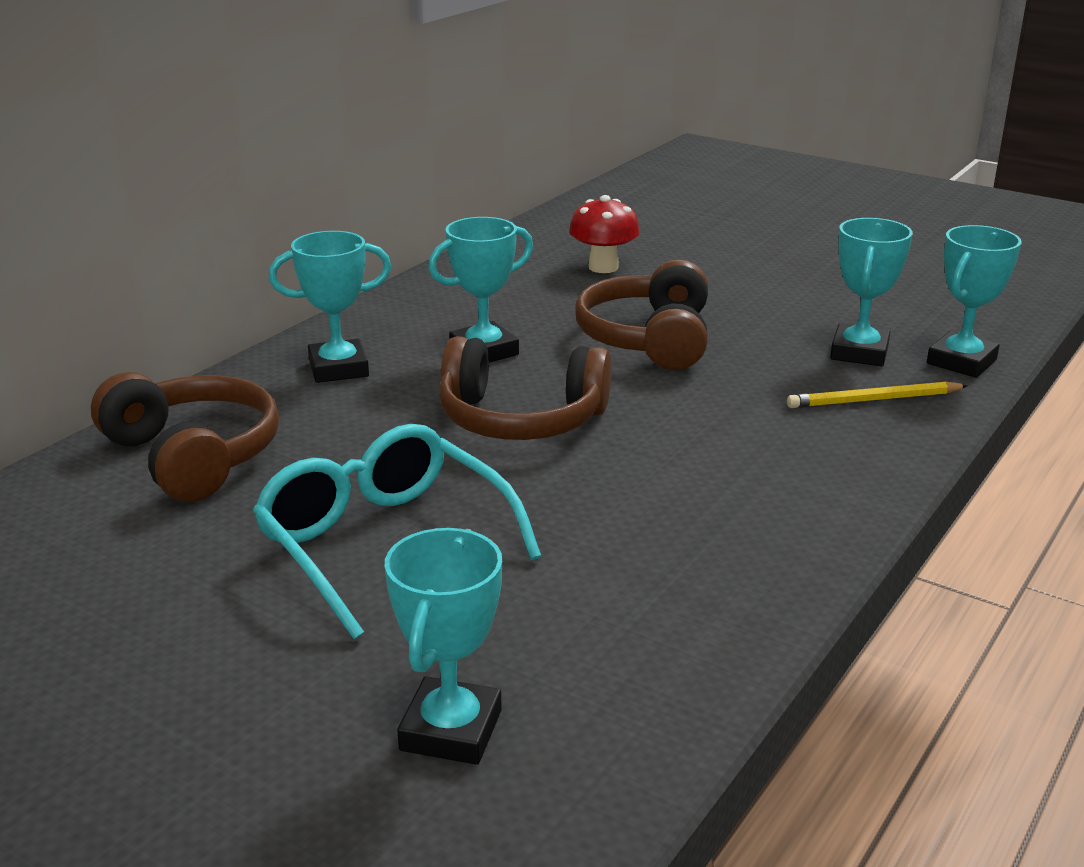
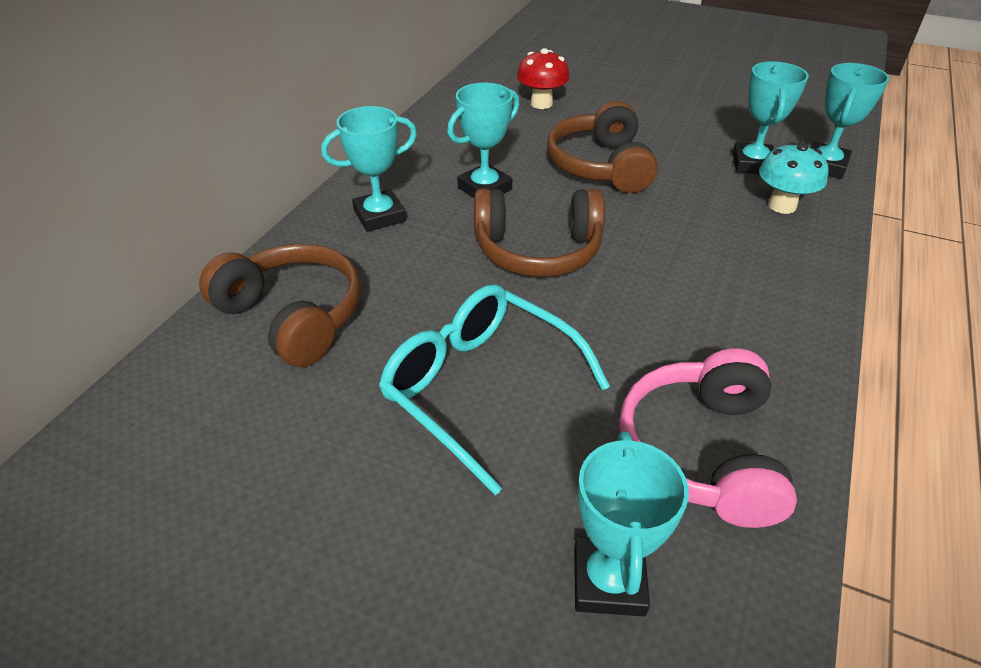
camera: 10 degrees left, 15 degrees up
yellow pencil [787,381,968,408] -> turquoise mushroom [759,142,829,214]
none -> pink headphones [619,349,797,528]

